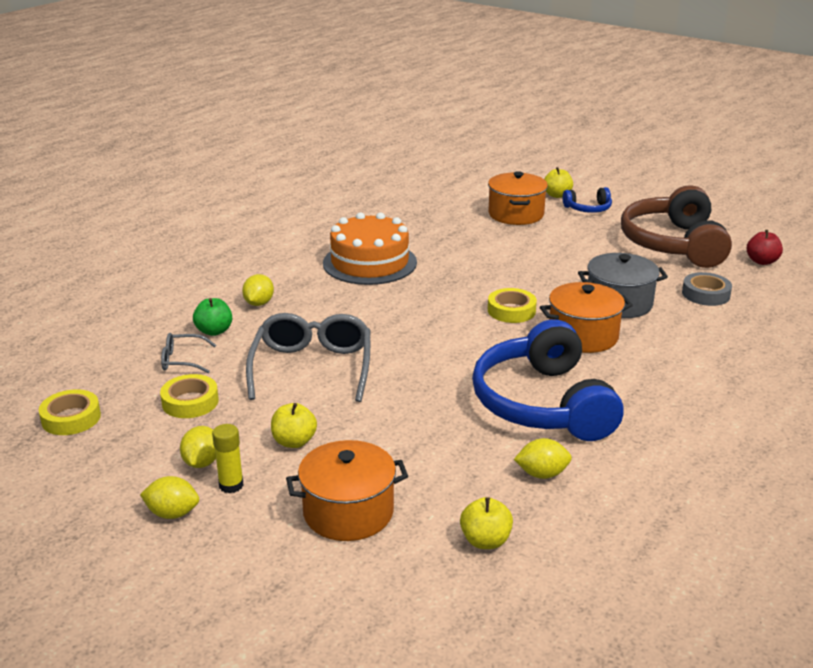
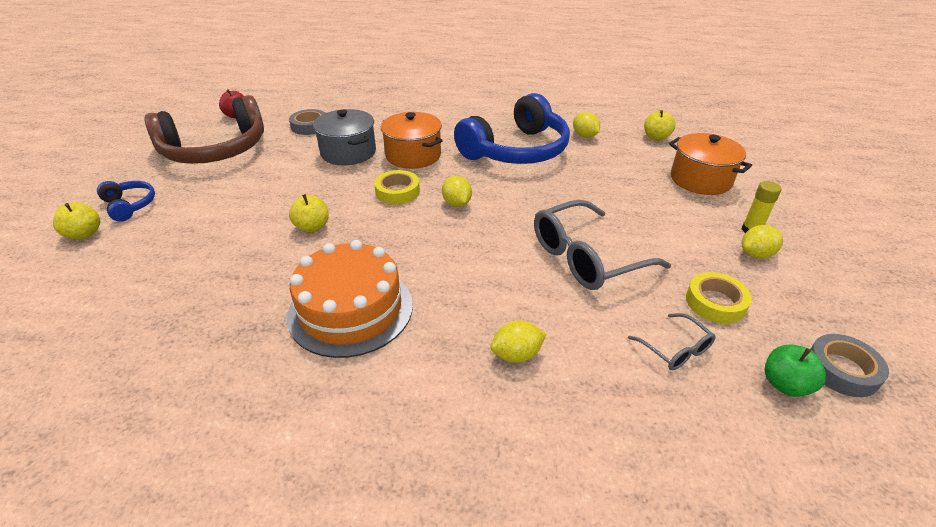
camera: 120 degrees left, 10 degrees up
yellow tape [39,389,101,435] -> grey tape [810,334,889,397]
yellow lemon [140,476,199,519] -> yellow lemon moved to [442,176,472,207]
green apple [193,298,232,336] -> green apple moved to [764,344,826,397]
yellow apple [271,403,317,448] -> yellow apple moved to [289,194,329,232]
orange pot [488,171,548,225] -> none

